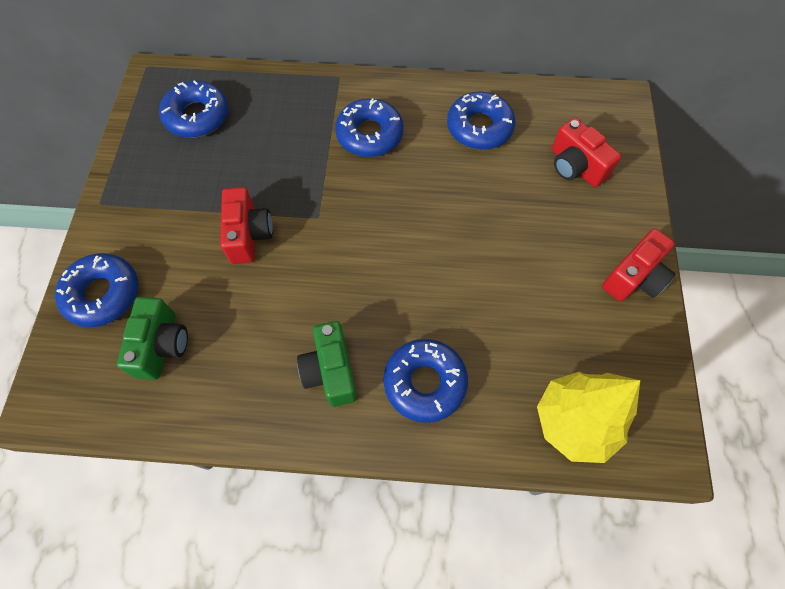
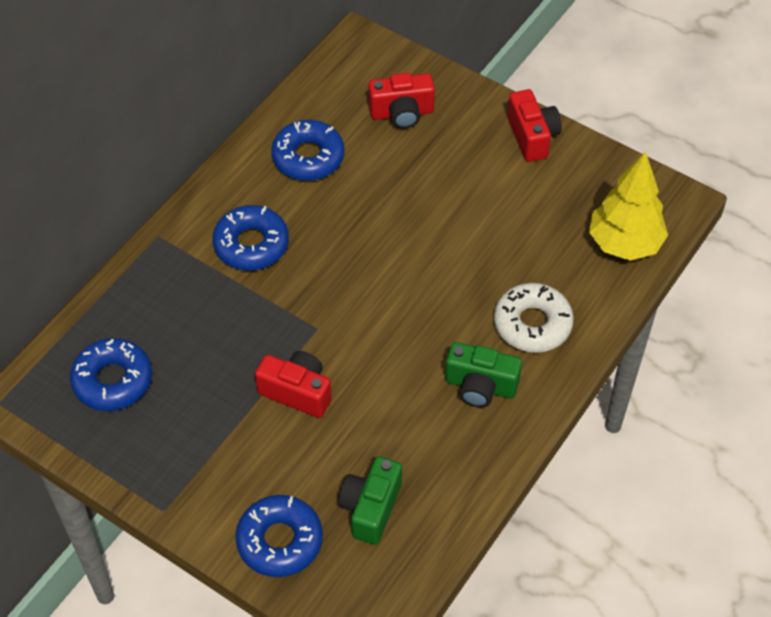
camera: 60 degrees left, 10 degrees down
green camera [117,297,188,380] -> green camera turned 105 degrees counterclockwise [338,456,402,545]
blue donut [384,339,468,423] -> white donut [494,283,574,353]

